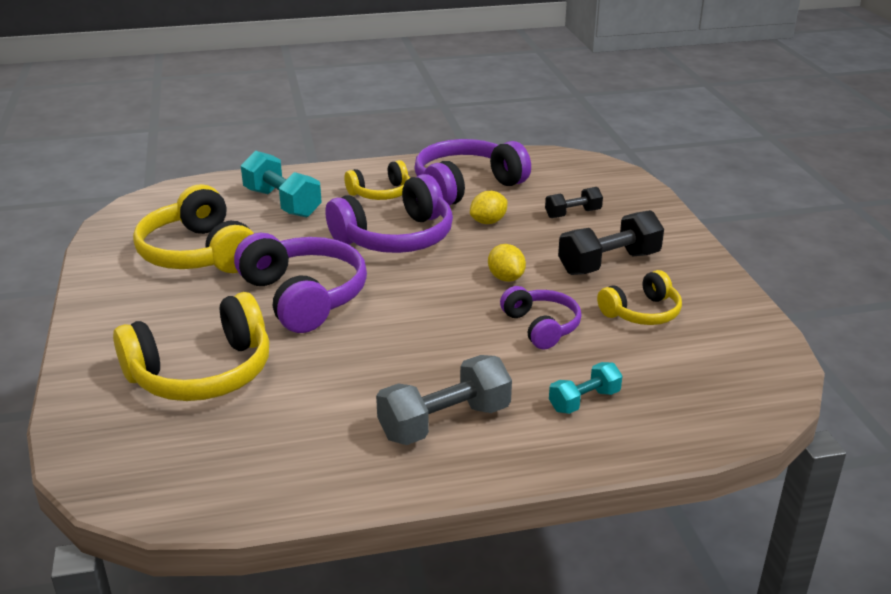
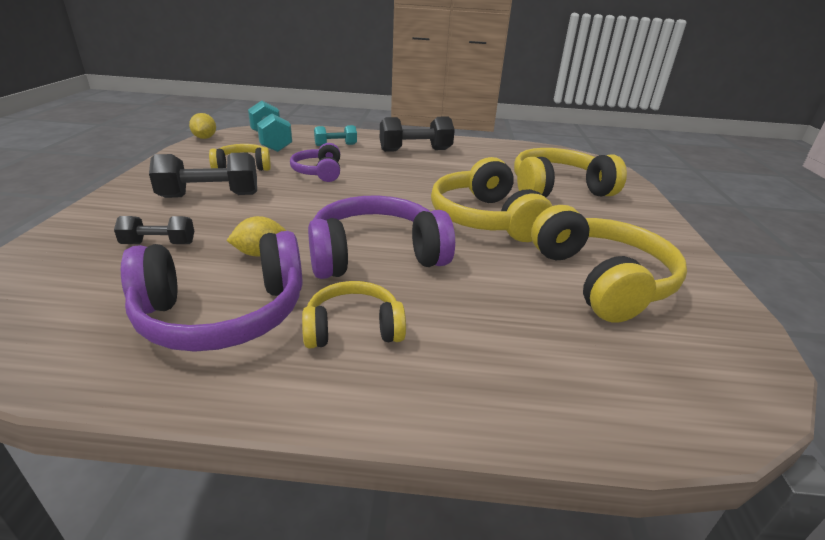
camera: 165 degrees left, 0 degrees up
purple headphones [234,233,367,333] -> yellow headphones [431,157,553,242]
turquoise dumbbell [241,151,322,218] -> turquoise dumbbell moved to [248,100,292,152]
grey dumbbell [376,355,512,445] -> black dumbbell [380,117,455,152]
yellow lemon [488,244,526,282] -> yellow lemon moved to [189,113,216,139]

